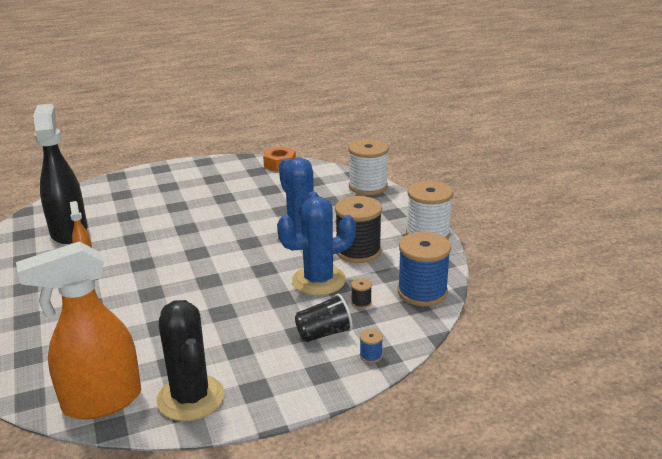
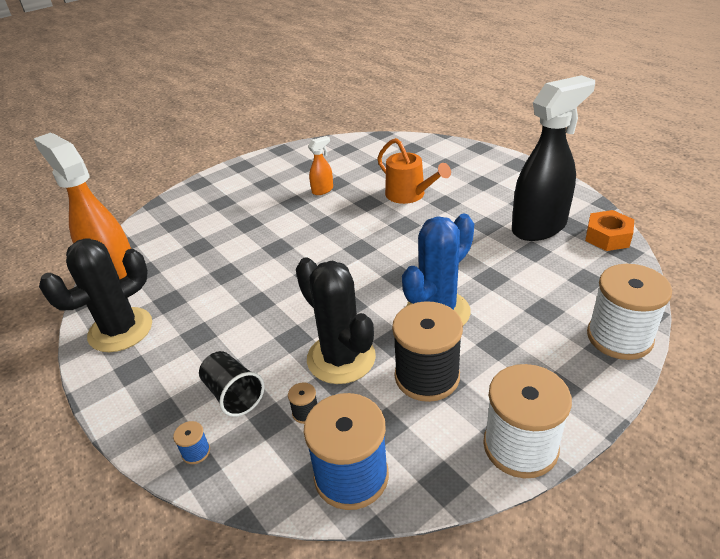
camera: 75 degrees right, 10 degrees up
black spray bottle [33,104,87,244] -> black spray bottle moved to [512,75,595,241]
blue cactus [277,196,356,295] -> black cactus [296,257,376,384]
none -> orange watering can [377,138,451,204]

